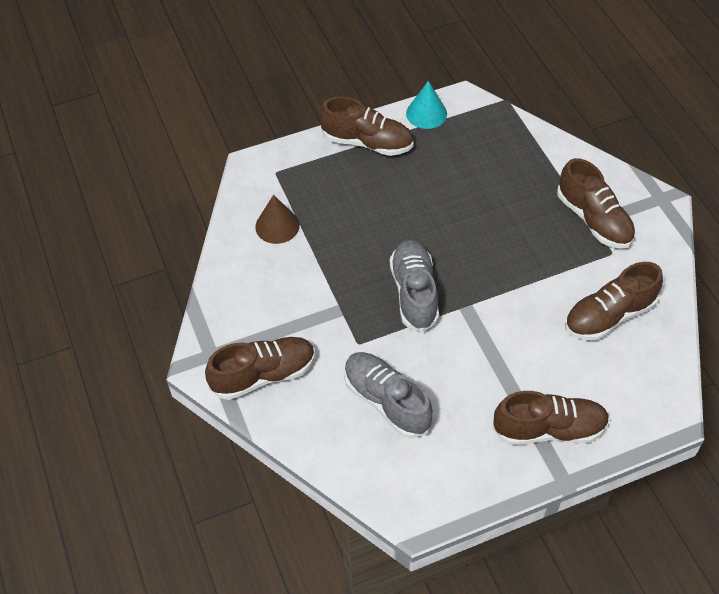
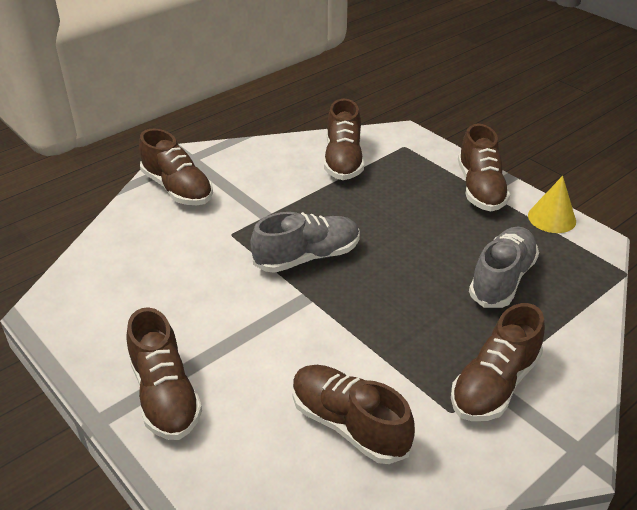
camera: 70 degrees right, 15 degrees down
brown cone [255,195,300,244] -> brown shoe [324,99,364,180]
grey shoe [344,352,433,438] -> grey shoe moved to [469,227,539,308]
turquoise cone [406,81,447,129] -> yellow cone [528,176,576,233]

